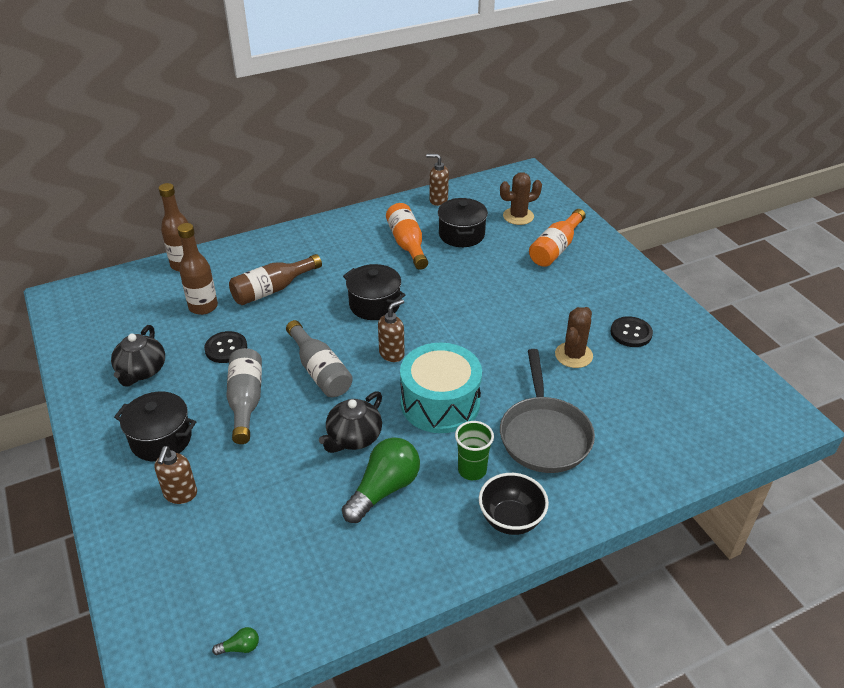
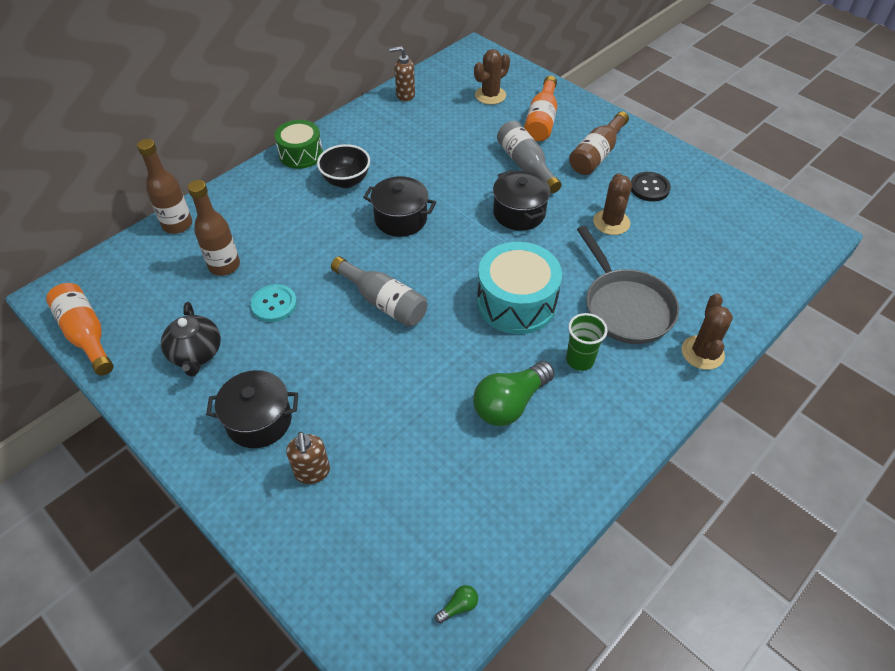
camera: 20 degrees left, 10 degrees up
black button [204,331,247,363] -> turquoise button [251,284,297,322]
grey bottle [226,348,262,444] -> grey bottle moved to [497,121,561,193]
brown bottle [229,254,322,305] -> brown bottle moved to [569,111,629,175]
black teapot [319,391,382,453] -> none
green light bulb [342,437,420,523] -> green light bulb turned 150 degrees counterclockwise [473,361,555,426]
brown soap dispenser [378,299,405,362] -> none
orange bottle [386,203,428,270] -> orange bottle moved to [46,283,114,376]
black pot [438,198,488,247] -> black pot moved to [493,170,550,231]
black bowl [479,473,549,535] -> black bowl moved to [317,144,370,188]
none -> green drum [275,120,323,169]
none -> brown cactus [682,293,733,370]

